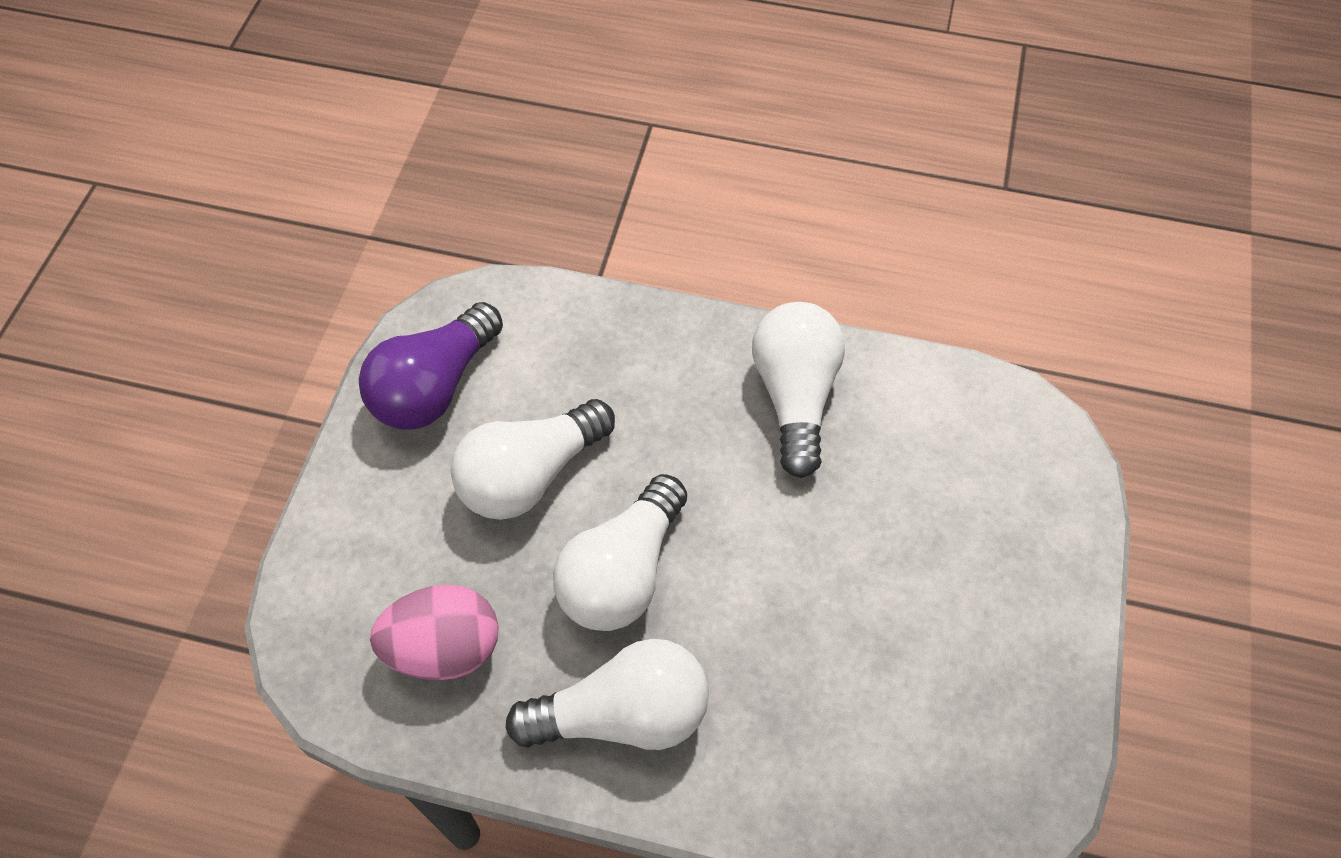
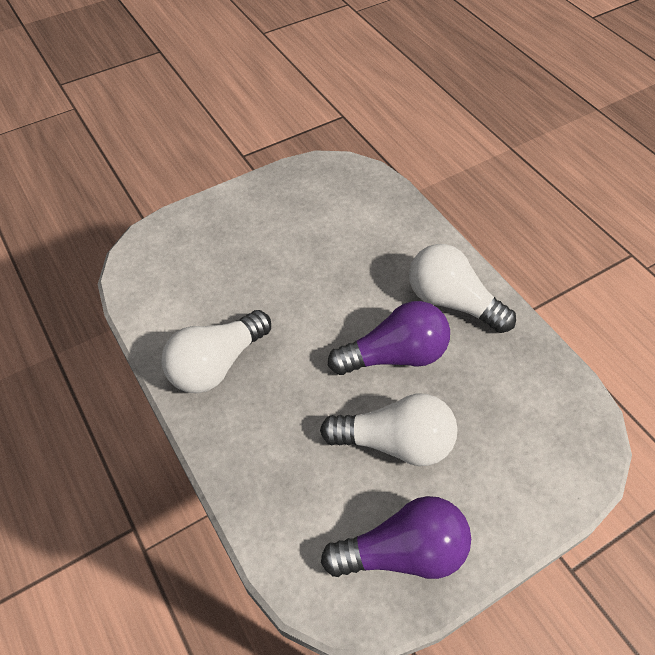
camera: 135 degrees left, 5 degrees down
pink egg [370,585,499,681] -> none
white light bulb [553,474,687,631] -> purple light bulb [328,301,450,375]

